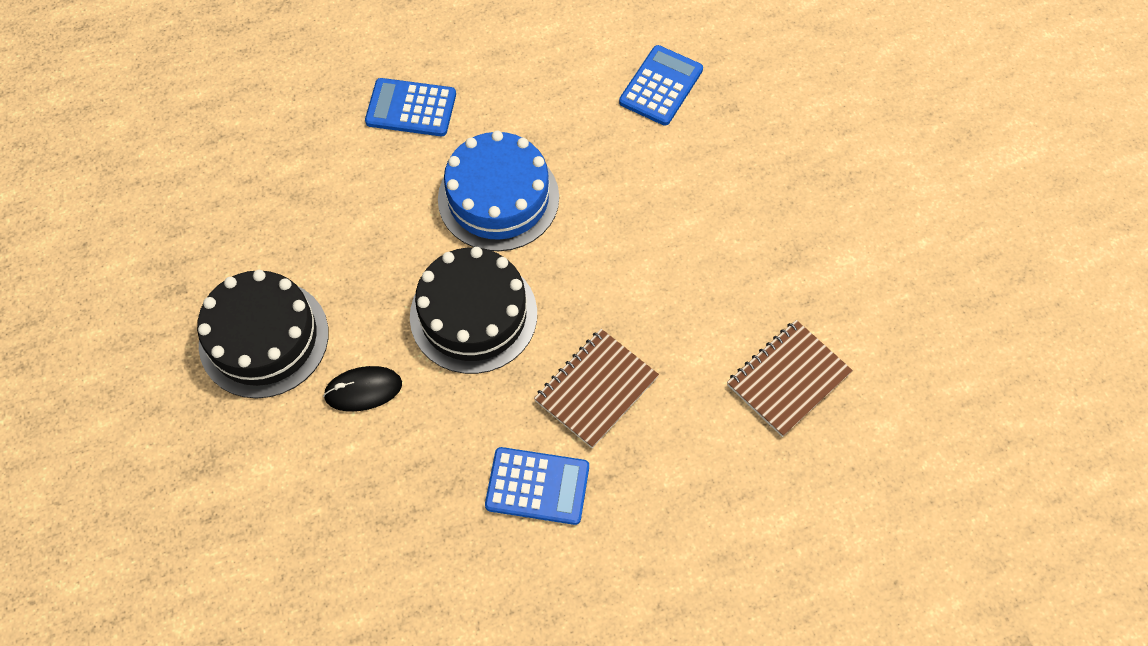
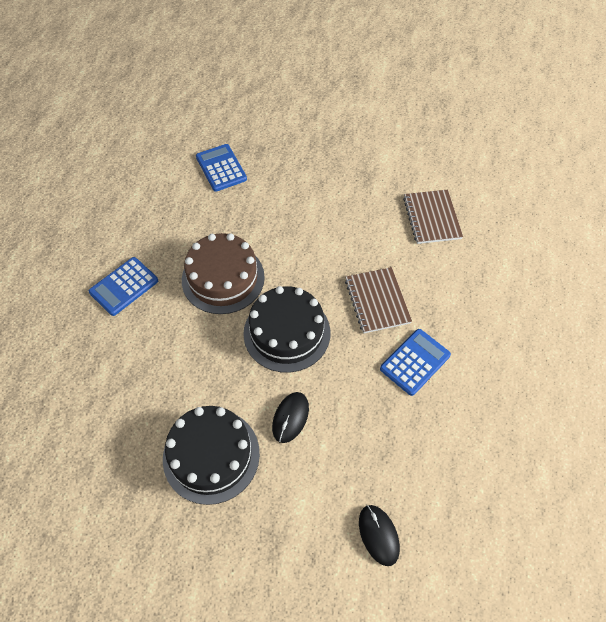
camera: 55 degrees left, 5 degrees down
blue cake [438,131,559,251] -> brown cake [182,233,265,314]
none -> black mouse [359,505,400,566]

